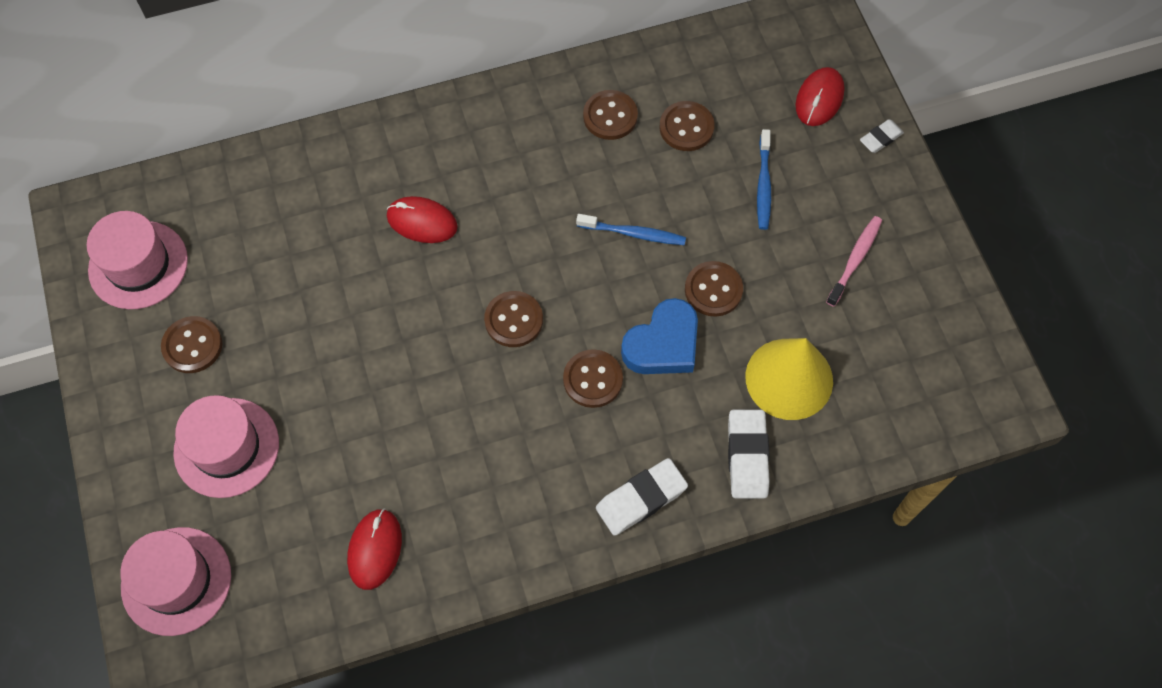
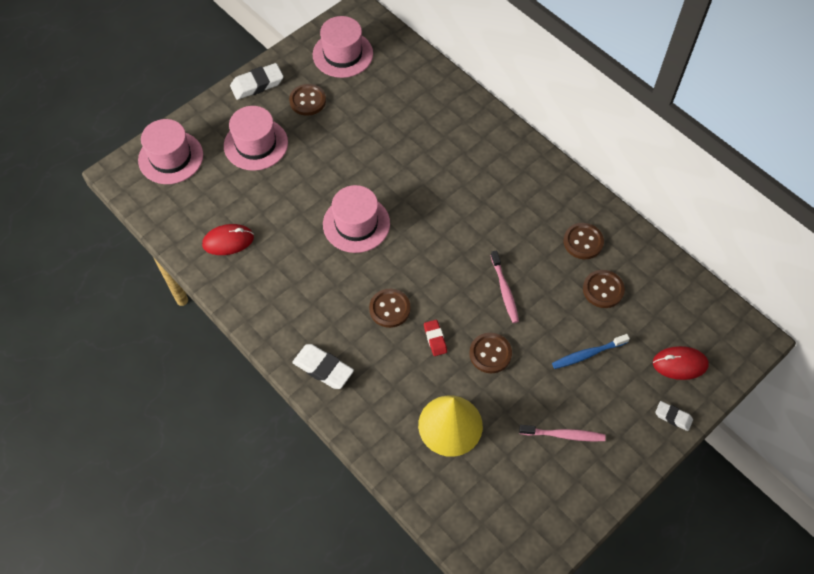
camera: 65 degrees right, 5 degrees down
red mouse [387,196,458,243] -> none
brown button [484,291,543,347] -> none
blue toothbrush [576,214,686,245] -> pink toothbrush [491,250,519,323]
blue heart [621,298,698,374] -> red eraser [424,320,447,356]
white eraser [728,410,770,499] -> white eraser moved to [230,63,284,100]
none -> pink hat [323,185,390,253]

